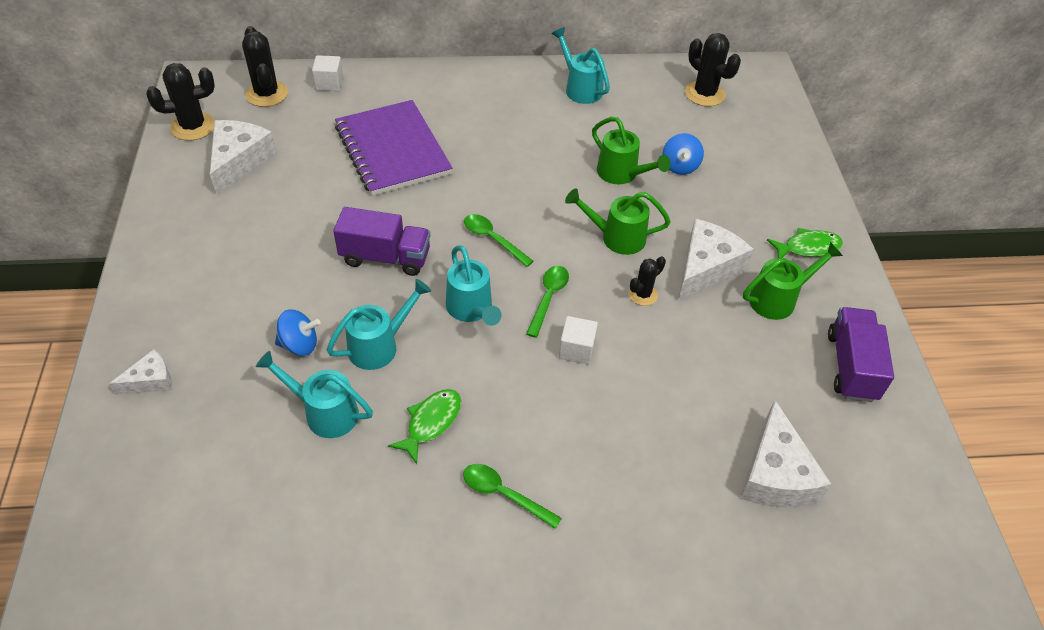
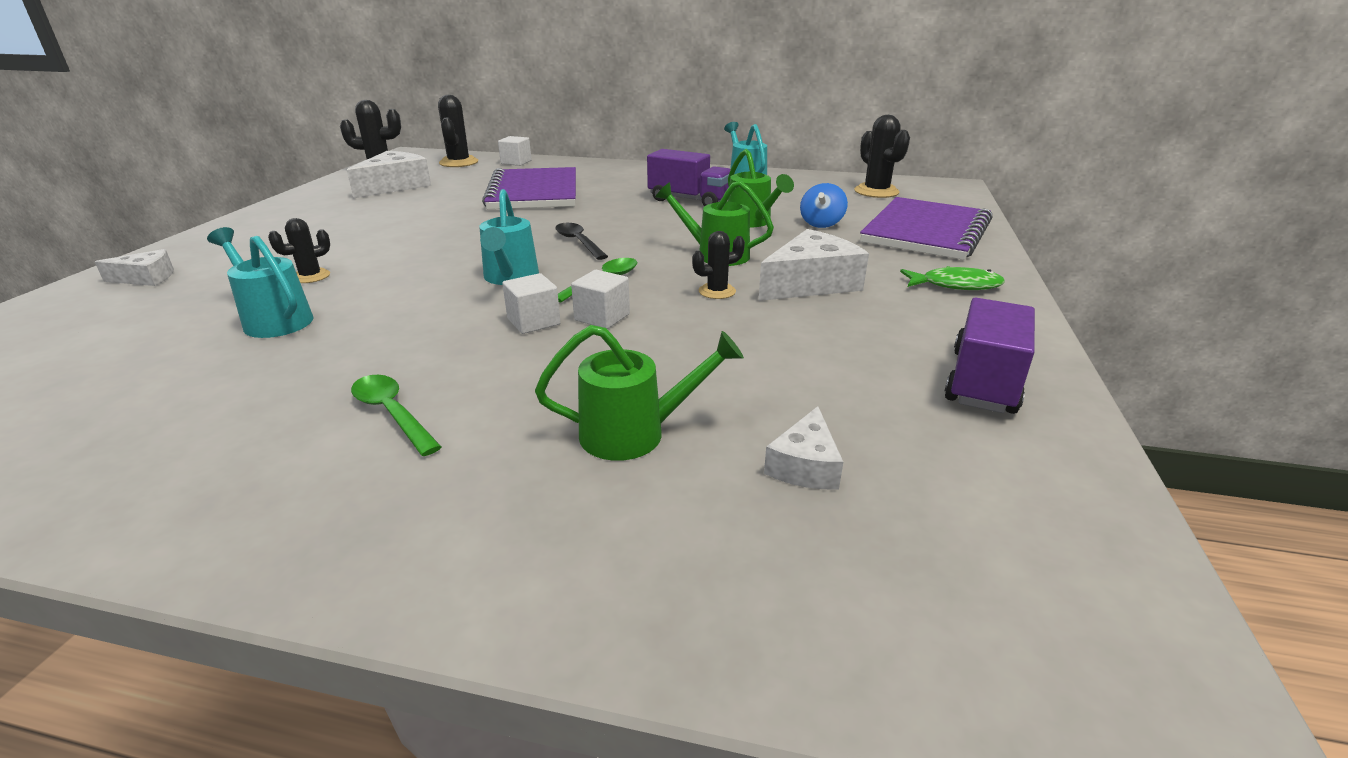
camera: 20 degrees right, 20 degrees down
blue spinning top [275,310,320,356] -> black cactus [268,218,330,283]
turquoise watering can [326,279,431,370] -> none
purple truck [333,207,430,276] -> purple truck moved to [647,149,731,206]
green fish [388,389,461,464] -> none
green spoon [464,214,534,267] -> black spoon [555,223,608,260]
white cheese [740,400,831,507] -> white cheese [764,406,843,489], size x0.55
green watering can [743,242,843,320] -> green watering can moved to [535,325,744,461]
none -> white cube [502,273,561,334]
none -> purple notebook [860,197,993,260]

